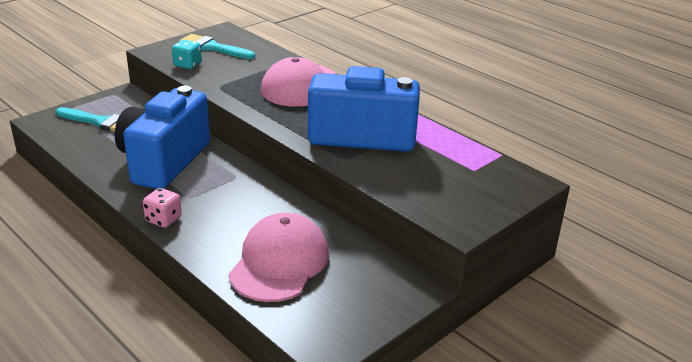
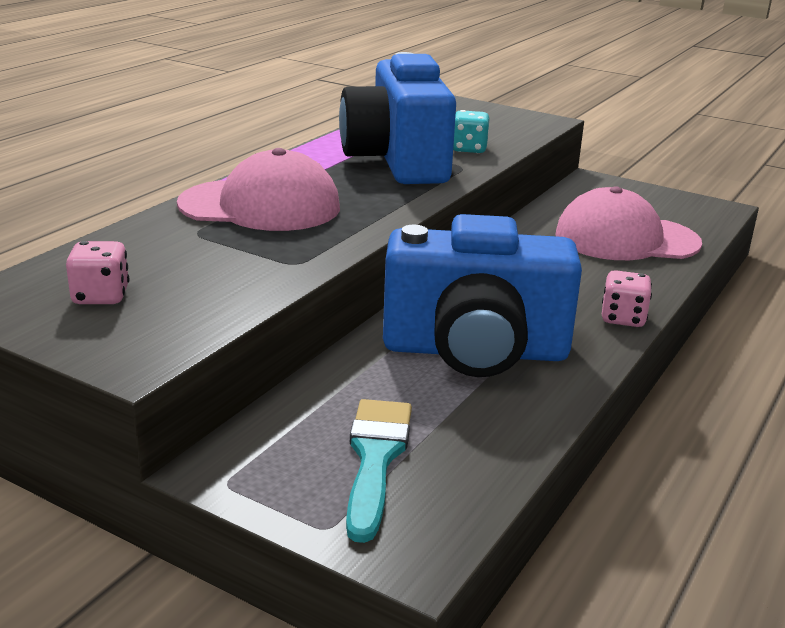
camera: 105 degrees left, 5 degrees down
turquoise dice [172,40,202,69] -> turquoise dice moved to [453,110,490,153]
turquoise brush [179,34,255,59] -> pink dice [66,241,129,304]

